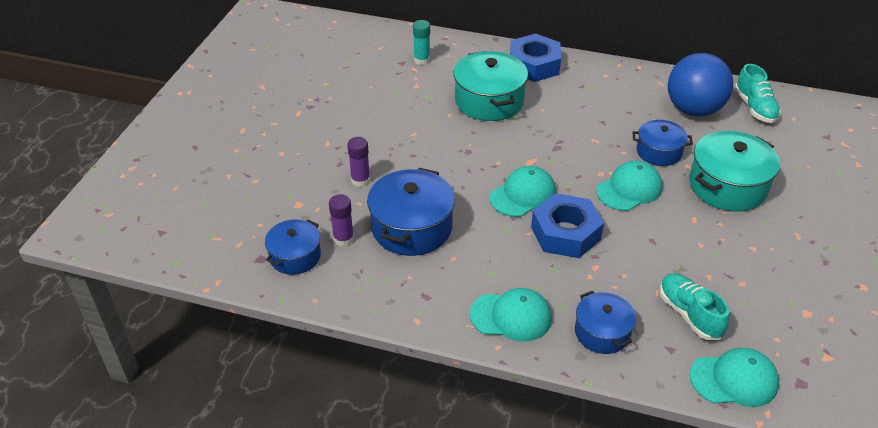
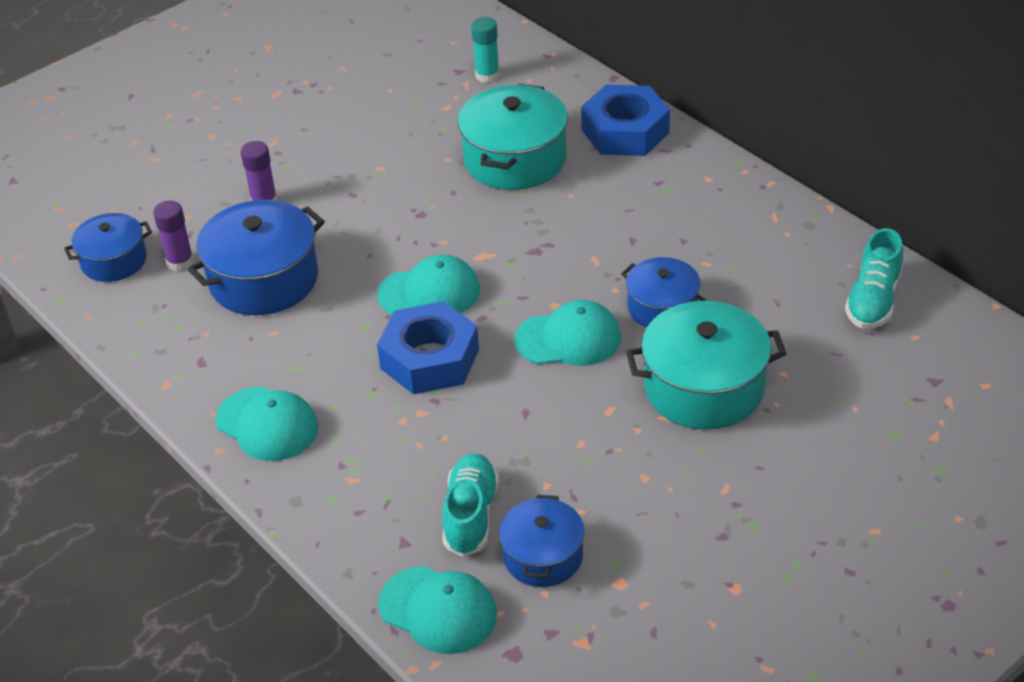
camera: 35 degrees right, 0 degrees up
blue pot [575,291,636,354] -> blue pot moved to [499,495,585,587]
blue ball [668,53,733,116] -> none

